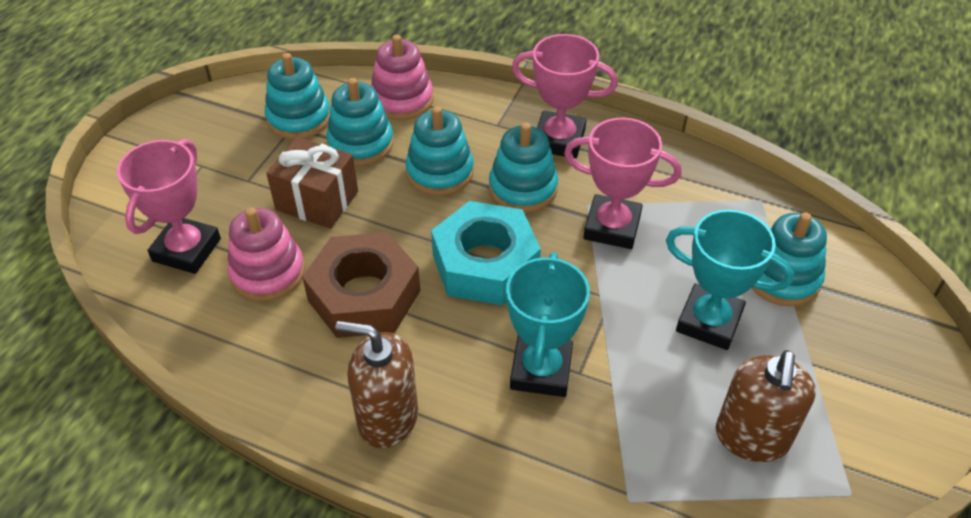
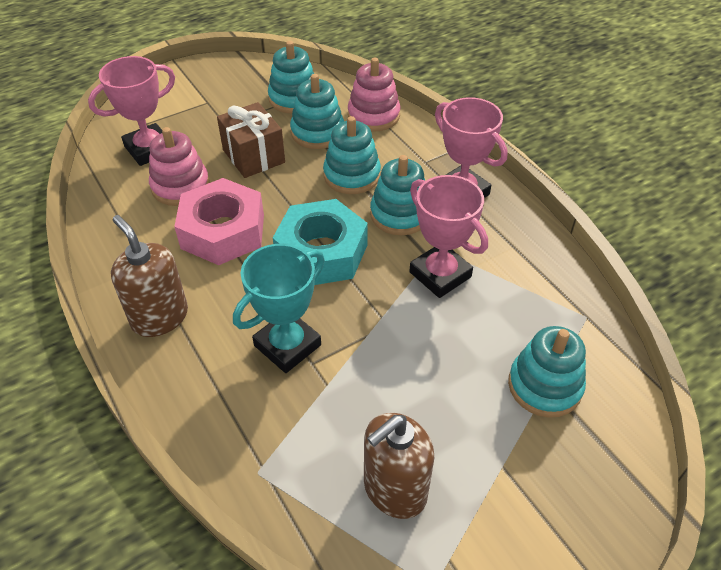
camera: 35 degrees right, 0 degrees up
brown nut [302,232,420,338] -> pink nut [174,178,264,265]
turquoise trophy [666,210,794,350] -> none

